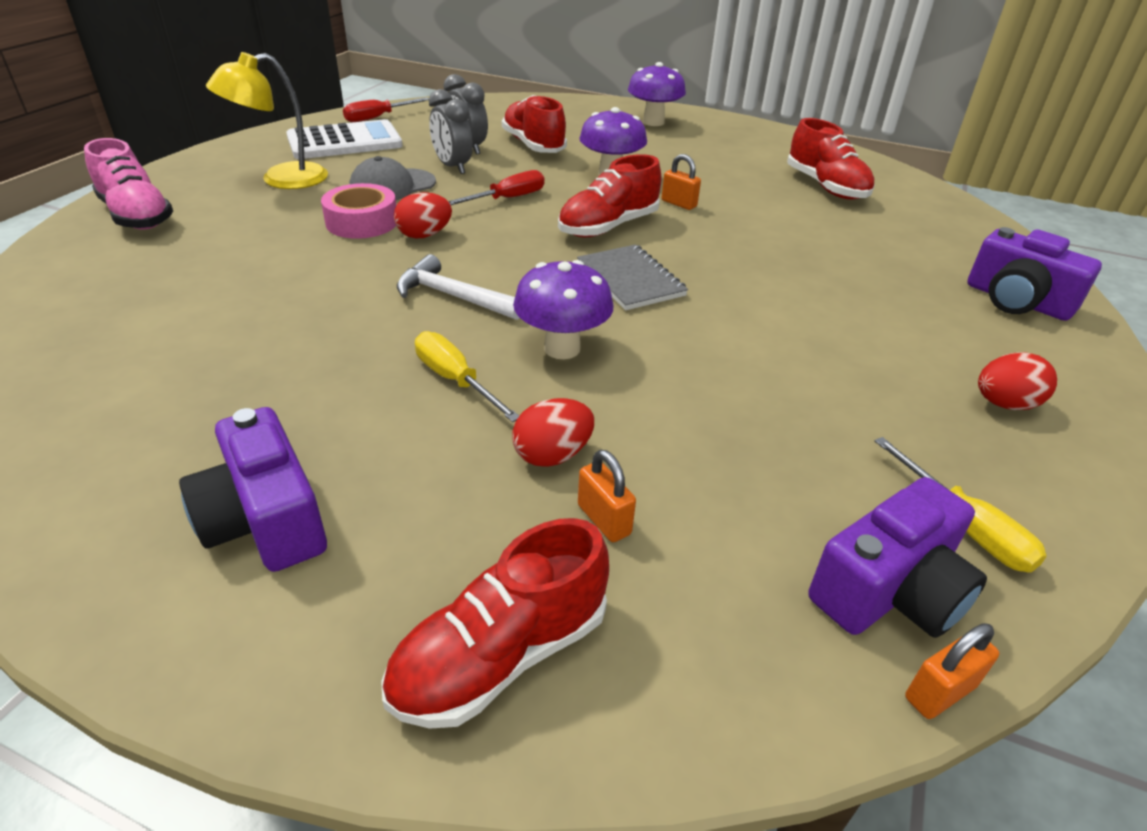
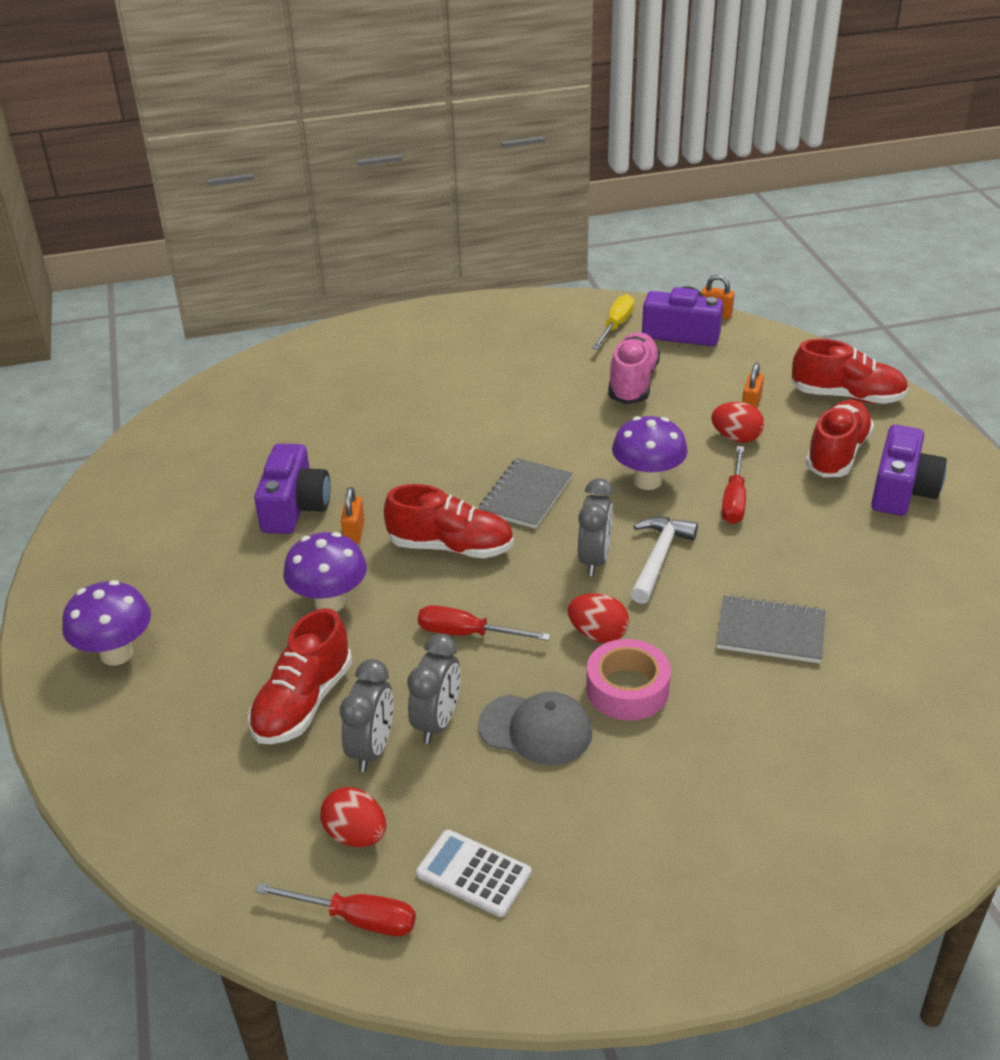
camera: 125 degrees left, 0 degrees up
pink shoe [84,138,173,229] -> pink shoe moved to [608,332,660,404]
yellow lamp [206,52,328,189] -> none
white calculator [286,119,402,159] -> white calculator [416,830,531,917], size x0.60
white hammer [397,254,520,320] -> white hammer turned 150 degrees counterclockwise [630,517,698,604]
yellow screwdriver [415,331,519,422] -> red screwdriver [721,446,746,524]
red shoe [787,118,875,200] -> red shoe moved to [805,400,874,477]
purple camera [967,227,1102,321] -> purple camera moved to [254,443,330,534]
red egg [978,352,1057,410] -> red egg moved to [321,787,386,847]
none -> grey clock [578,478,614,576]
none -> grey notebook [716,595,826,663]

